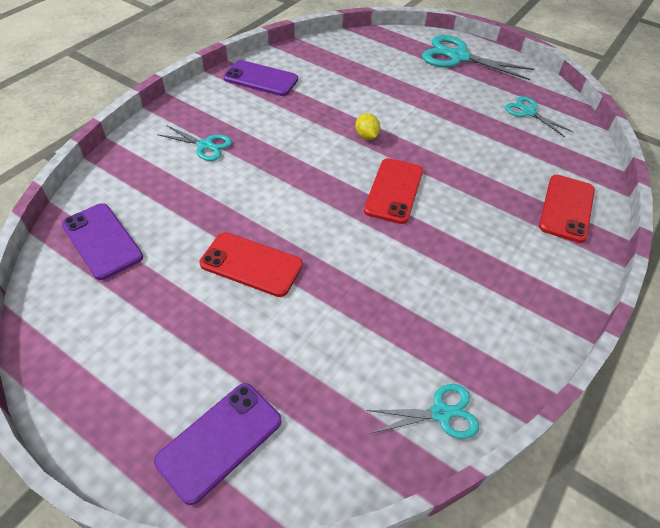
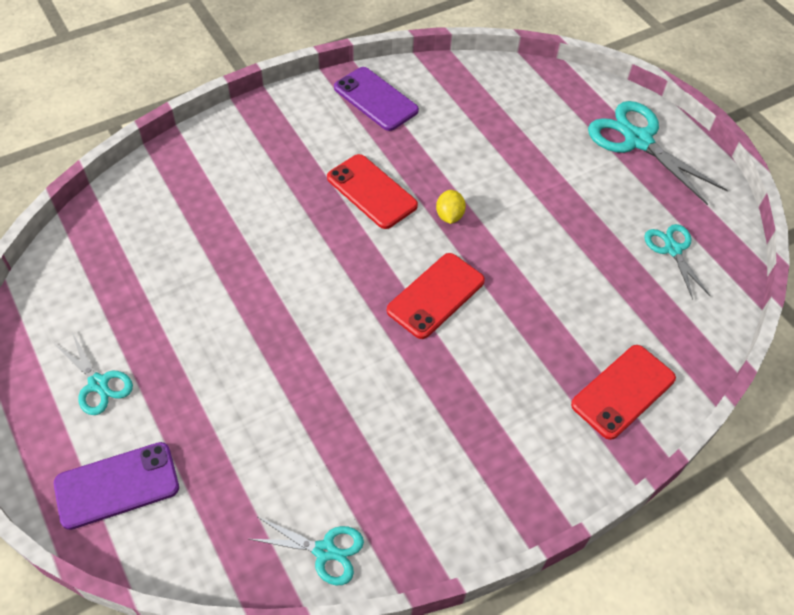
camera: 25 degrees right, 5 degrees up
purple phone [62,203,143,280] -> none
turquoise scissors [157,125,232,161] -> turquoise scissors moved to [54,332,133,415]
red phone [200,232,303,297] -> red phone moved to [327,154,418,229]

